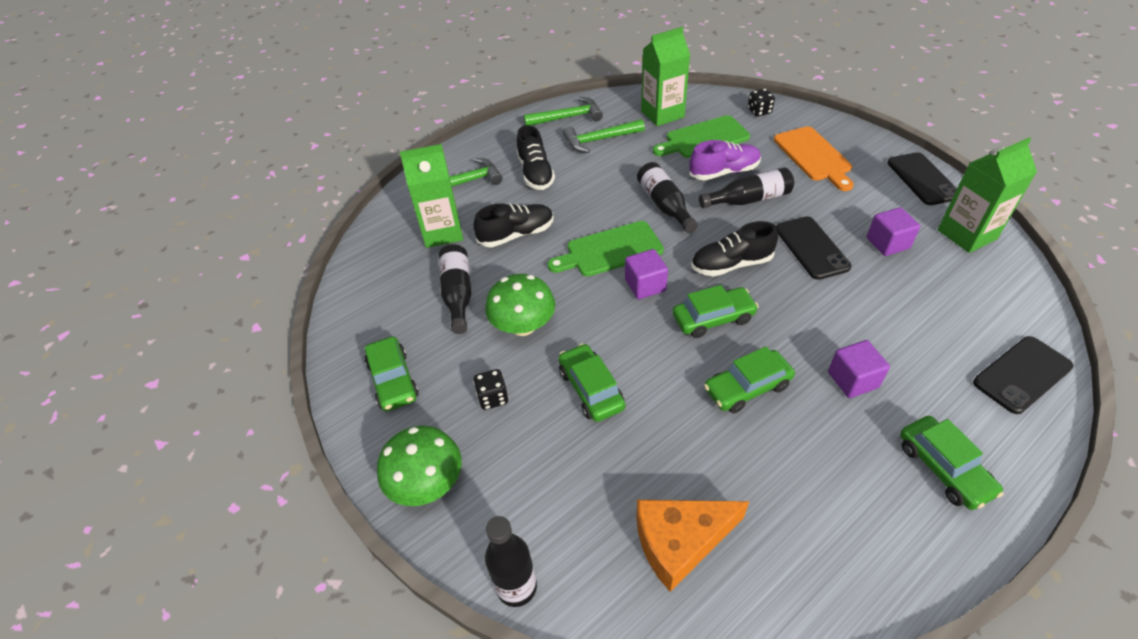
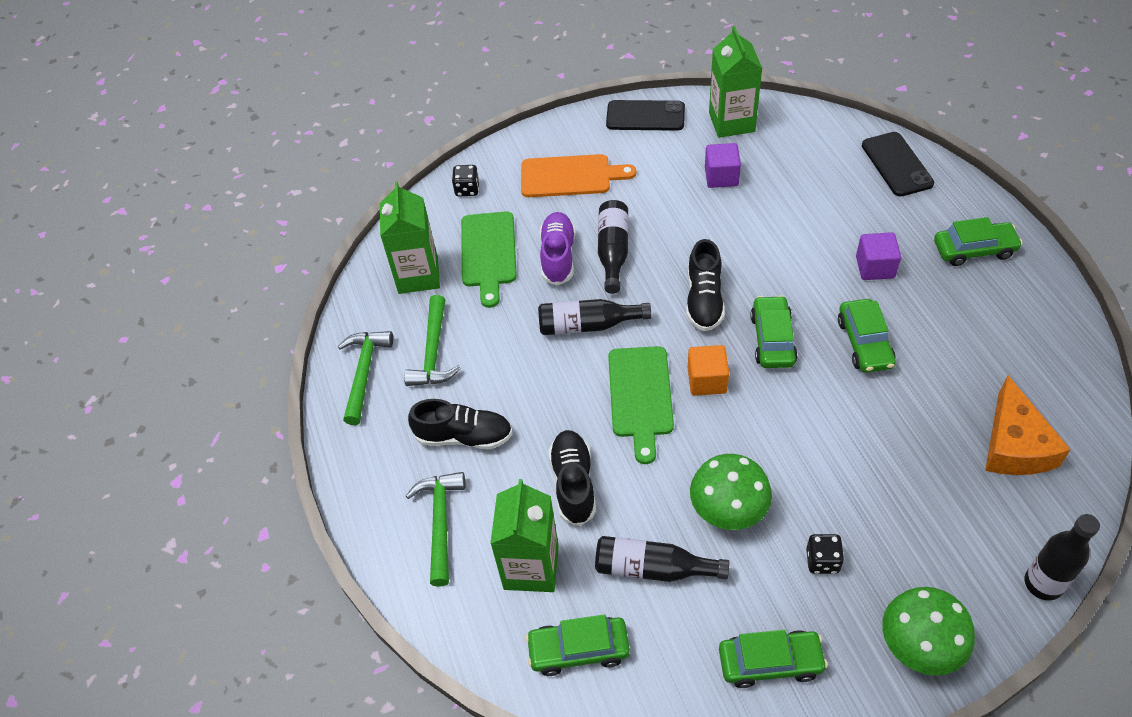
camera: 70 degrees left, 5 degrees up
green car [558,343,625,422] -> green car moved to [525,615,630,676]
purple cube [625,249,668,300] -> orange cube [688,345,729,396]
black phone [776,216,852,280] -> none

